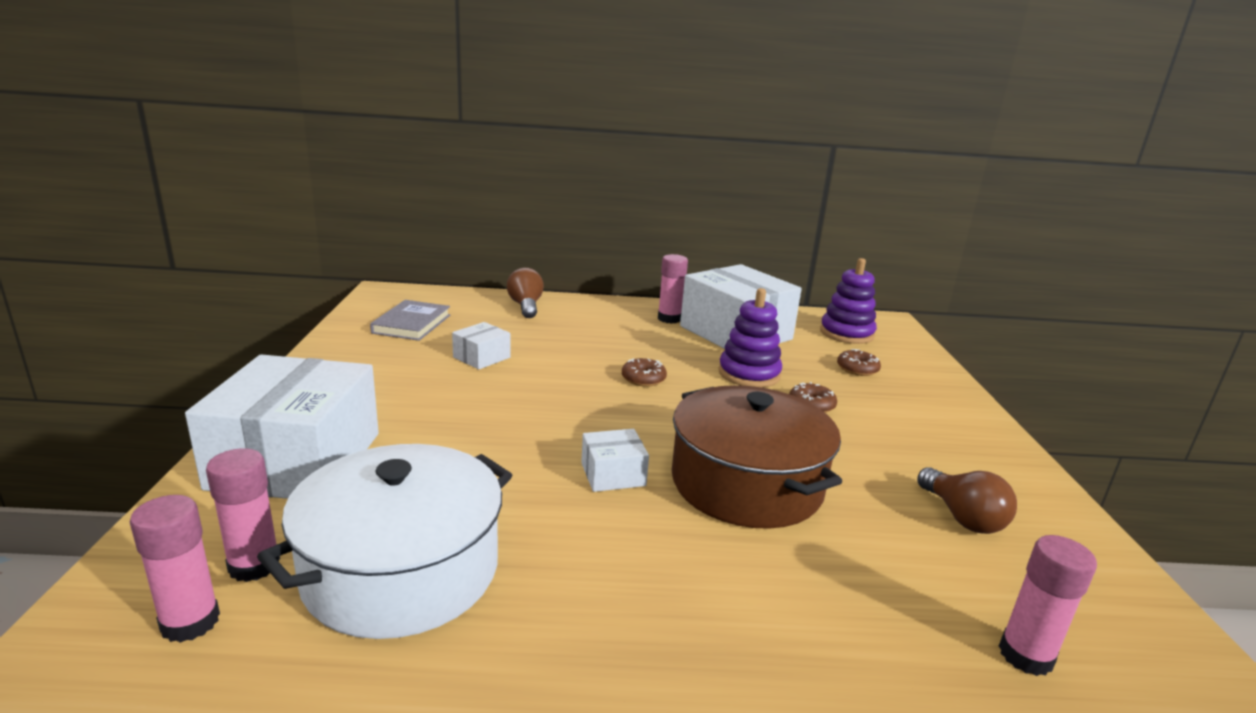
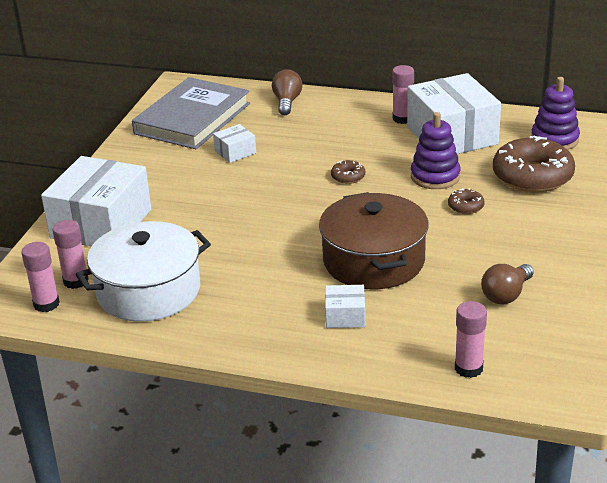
camera: 20 degrees right, 10 degrees up
grey book [370,300,450,341] -> grey book [132,77,250,149], size x1.86
white box [581,429,649,492] -> white box moved to [325,285,365,328]
brown donut [837,349,881,376] -> brown donut [493,136,575,192], size x2.31
brown light bulb [917,467,1017,534] -> brown light bulb turned 45 degrees clockwise [481,264,534,304]

